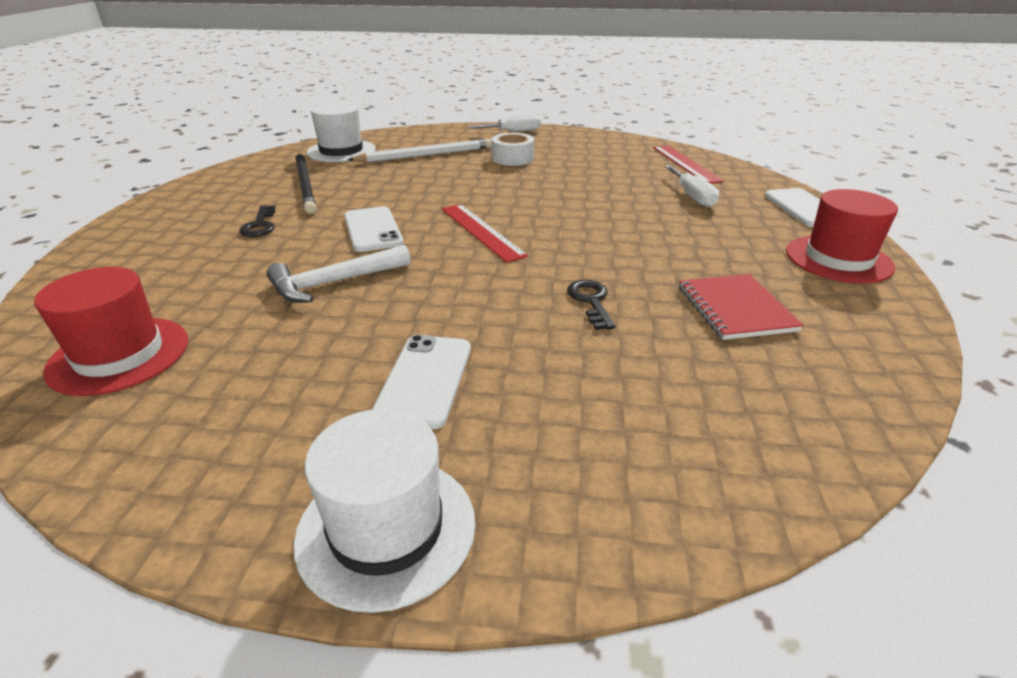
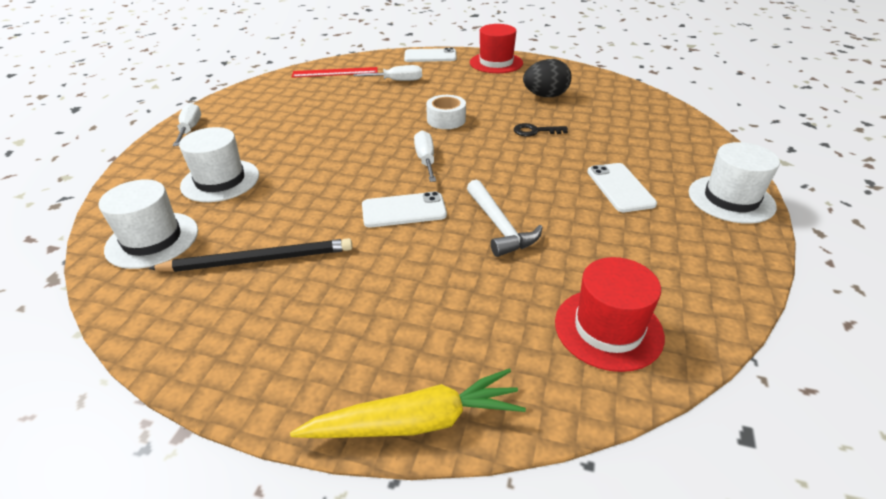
camera: 80 degrees left, 5 degrees up
black key [239,205,275,237] -> none
white pencil [347,139,492,163] -> white hat [179,127,259,202]
white phone [372,335,471,429] -> white phone turned 60 degrees clockwise [587,163,657,212]
red ruler [441,204,528,263] -> white screwdriver [414,130,436,182]
white tape [492,133,534,166] -> white tape moved to [426,95,466,129]
red notebook [679,274,804,340] -> black egg [523,59,571,97]
none -> yellow carrot [290,369,526,438]

